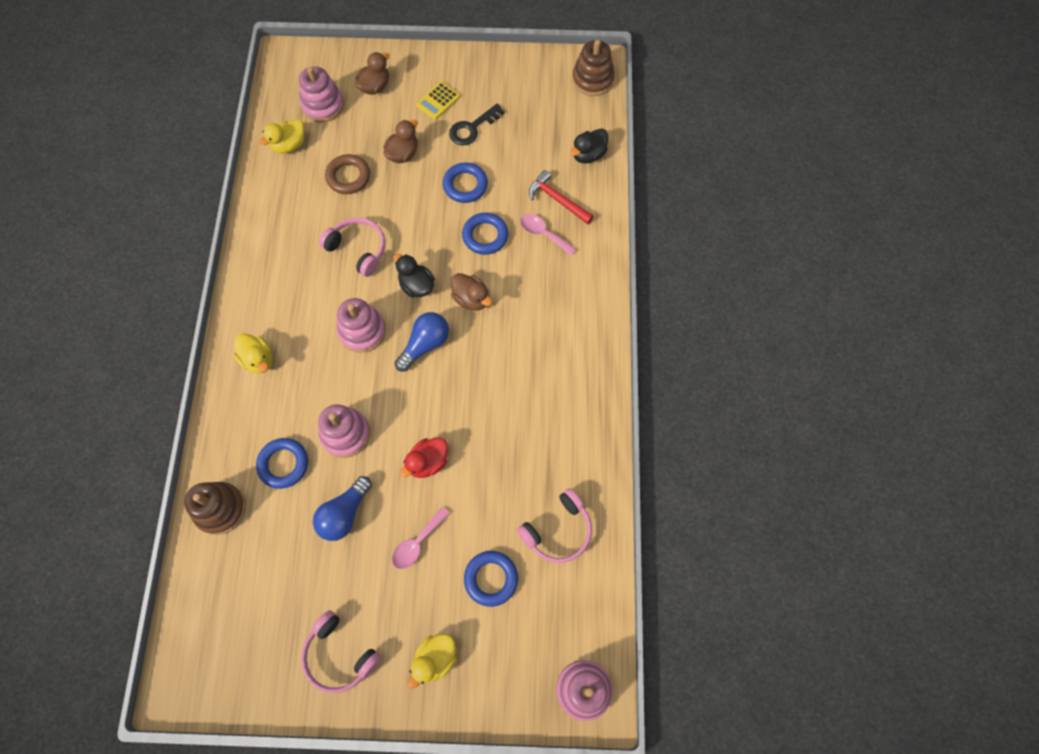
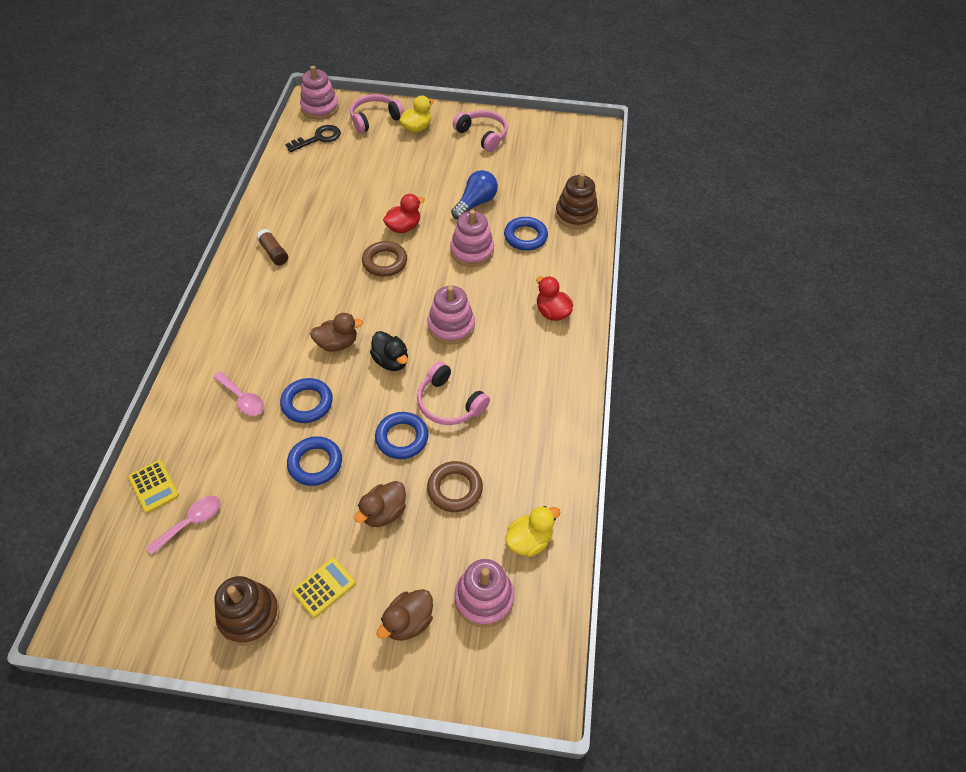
camera: 175 degrees left, 15 degrees down
yellow duck [234,333,273,374] -> red duck [536,276,573,321]
pink spoon [392,507,450,569] -> pink spoon moved to [146,496,220,555]
blue light bulb [395,312,449,372] -> none
black key [449,103,505,145] -> black key moved to [286,125,341,152]
brown duck [451,273,492,311] -> brown duck turned 120 degrees clockwise [310,313,363,352]
blue ring [464,551,518,607] -> blue ring moved to [375,412,428,459]
pink headphones [517,489,592,563] -> pink headphones moved to [350,94,404,133]
red hammer [529,170,594,224] -> none
black duck [570,128,608,164] -> yellow calculator [128,460,179,513]
brown stacking toy [572,40,615,96] -> brown stacking toy moved to [214,576,280,645]
none -> brown glue stick [256,229,288,265]
none -> brown ring [362,241,407,277]

